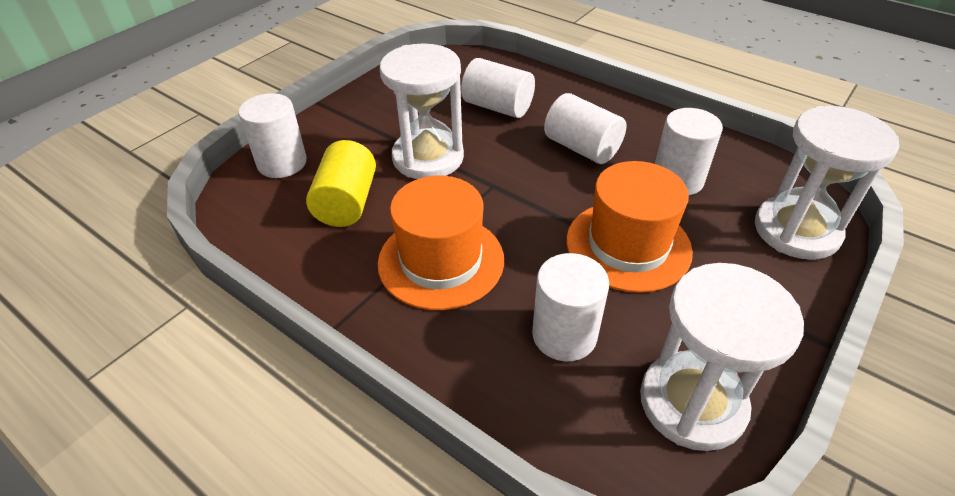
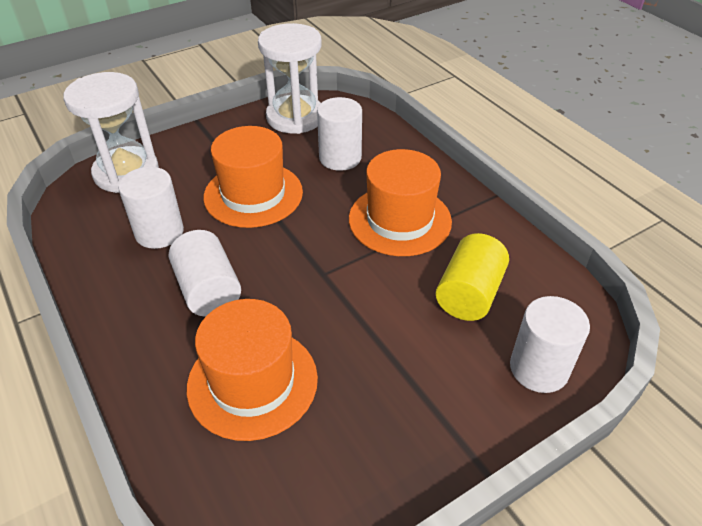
camera: 160 degrees left, 0 degrees up
white hourglass [380,43,464,179] -> none
white cylinder [461,58,535,118] -> orange hat [187,299,318,441]

